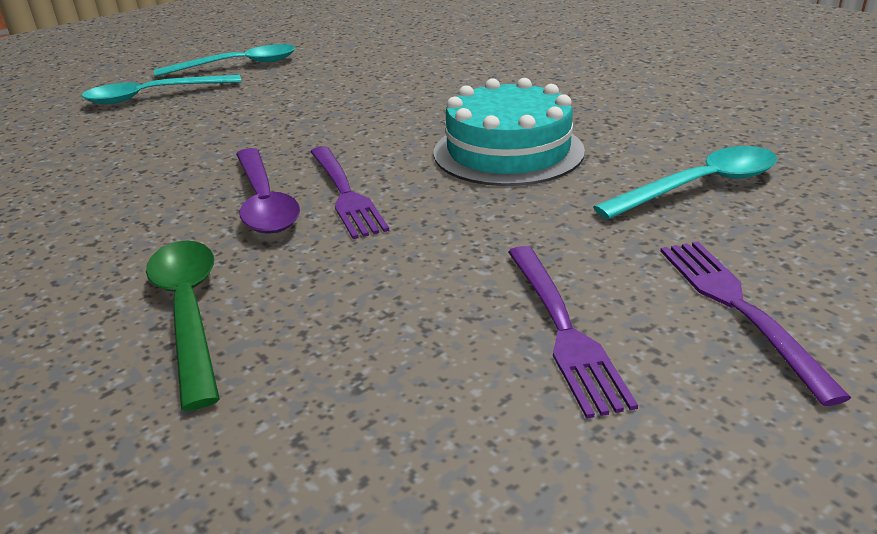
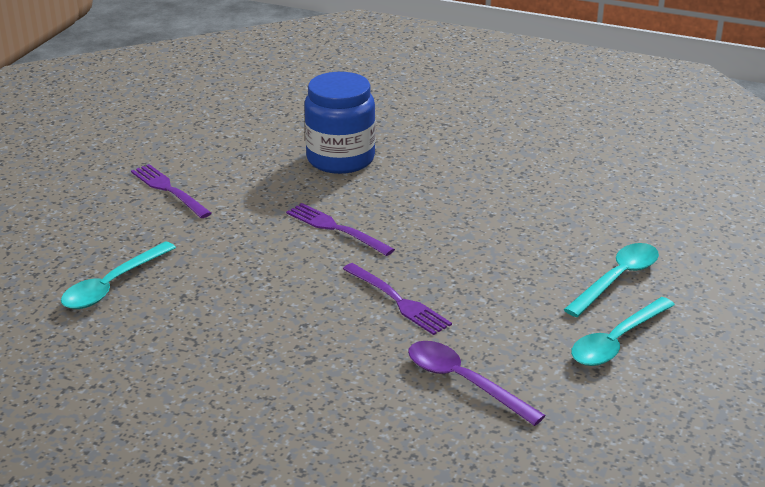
camera: 150 degrees right, 0 degrees up
green spoon [146,240,220,411] -> blue jar [304,72,375,174]
purple spoon [236,148,300,234] -> purple spoon moved to [408,341,546,426]
turquoise cake [433,78,585,186] -> none
purple fork [660,242,851,406] -> purple fork moved to [343,263,452,335]

